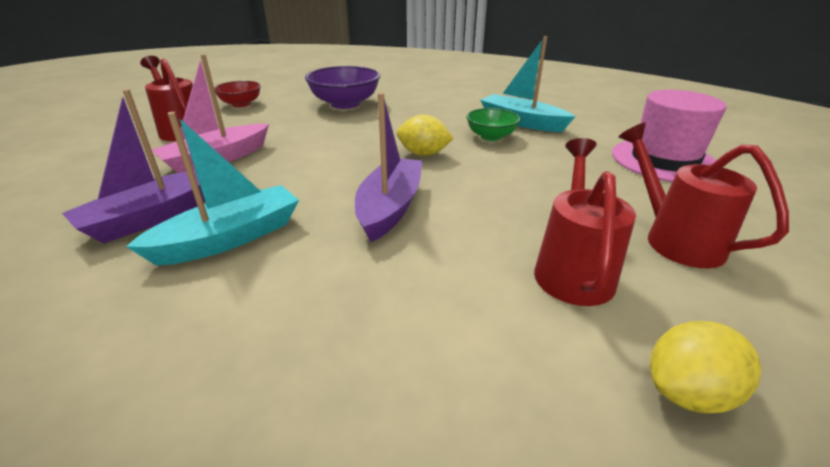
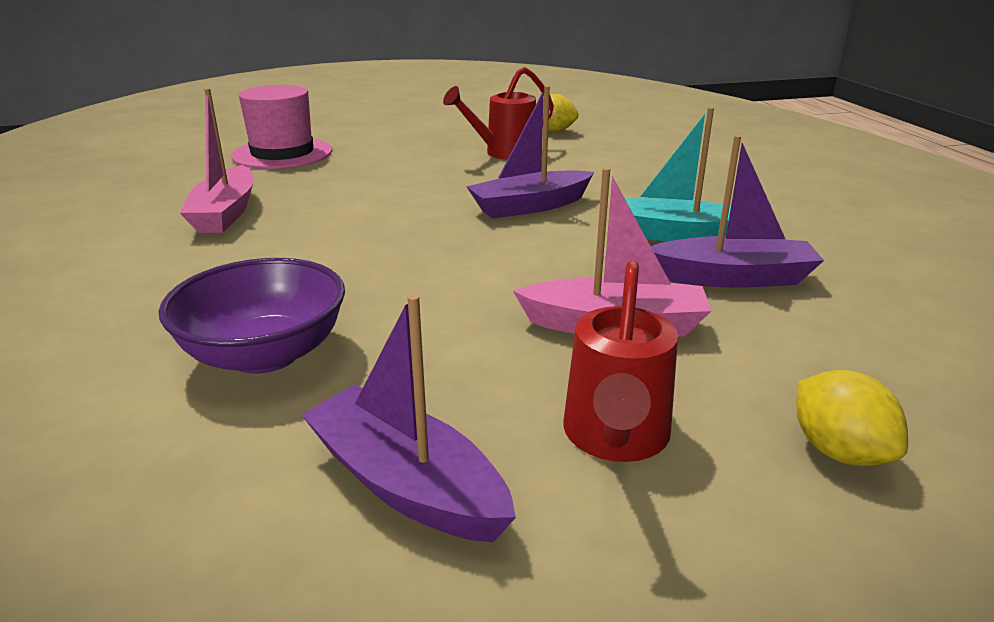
camera: 130 degrees left, 5 degrees down
red bowl [214,81,261,107] -> purple boat [301,294,516,542]
yellow lemon [397,115,454,156] -> yellow lemon moved to [797,370,908,466]
green bowl [466,108,520,141] -> none
turquoise boat [480,36,576,132] -> pink boat [180,88,254,233]
red watering can [619,123,789,268] -> none

